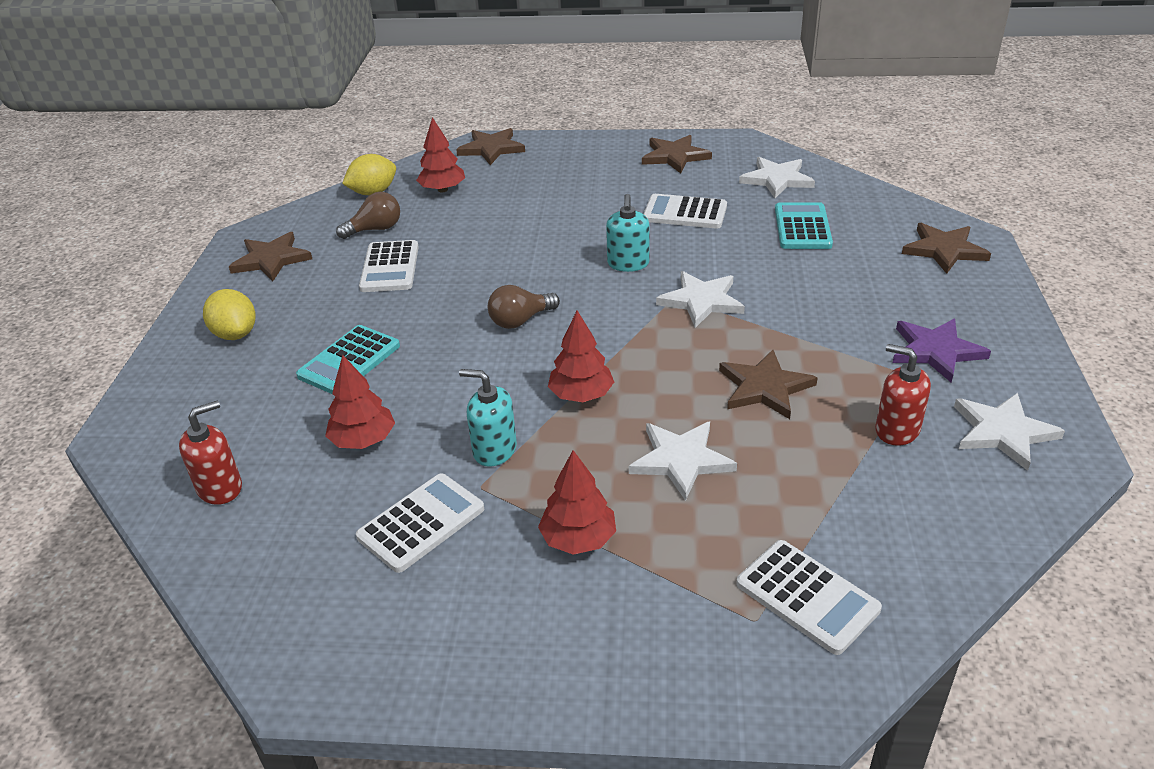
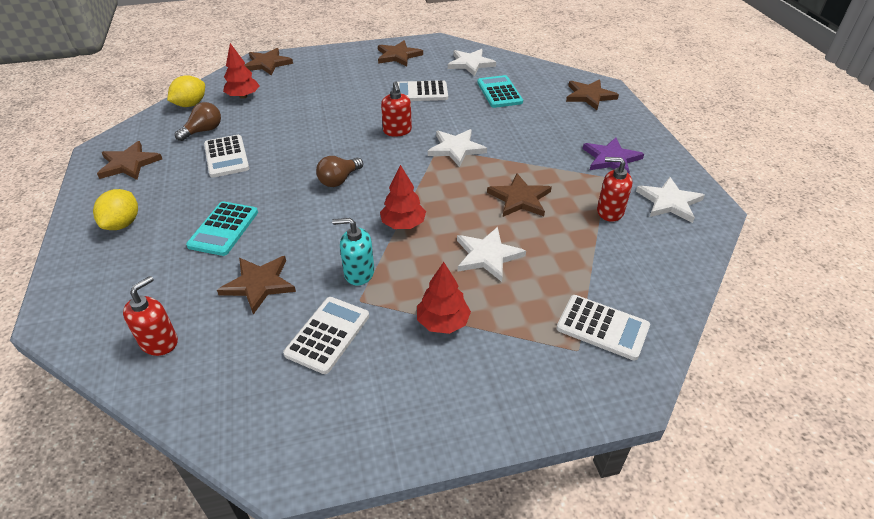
camera: 20 degrees left, 5 degrees up
yellow lemon [203,289,256,340] -> yellow lemon turned 60 degrees clockwise [93,189,138,230]
red tree [325,355,395,449] -> brown star [217,256,296,314]
turquoise soap dispenser [606,194,650,272] -> red soap dispenser [381,81,412,137]

